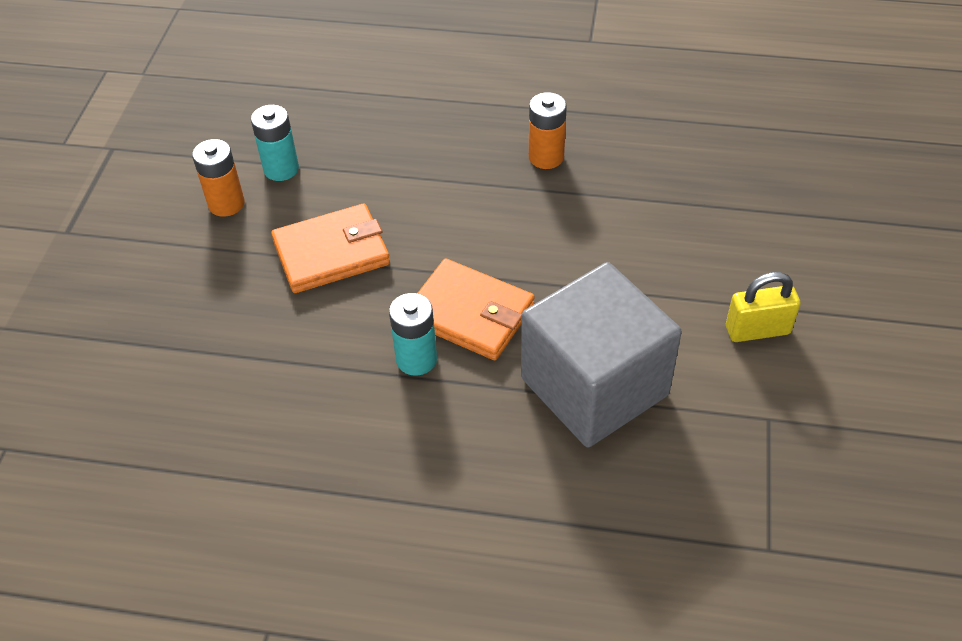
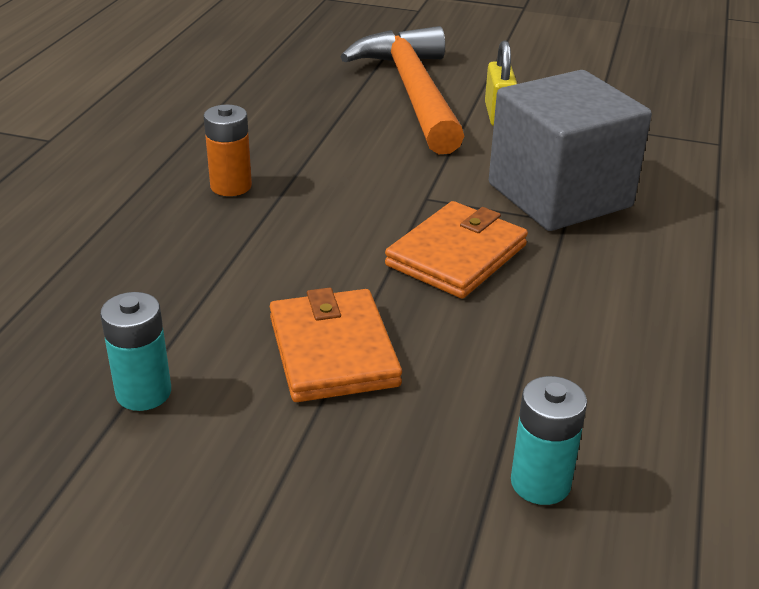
camera: 85 degrees left, 15 degrees down
orange battery [192,139,245,217] -> none
turquoise battery [389,293,437,376] -> turquoise battery moved to [511,376,587,505]
none -> orange hammer [340,26,464,154]

